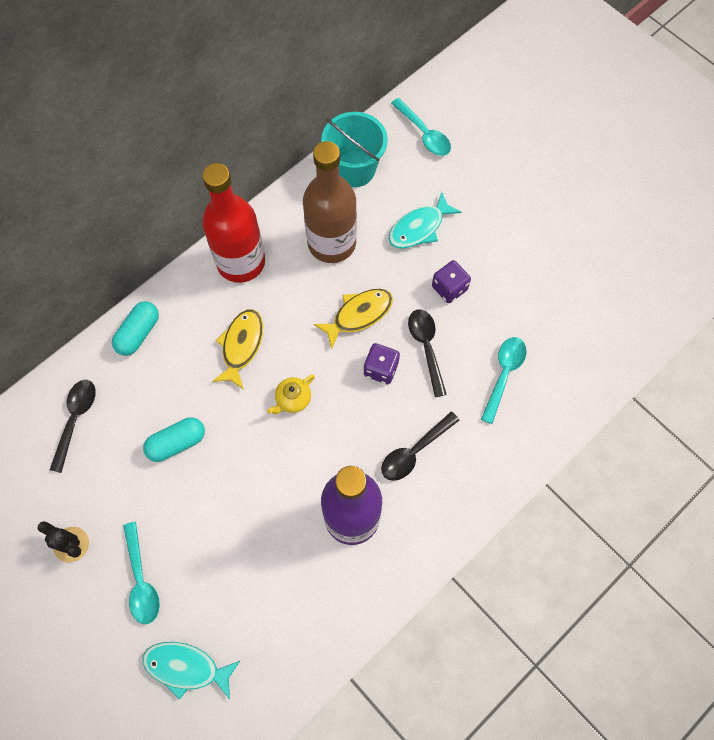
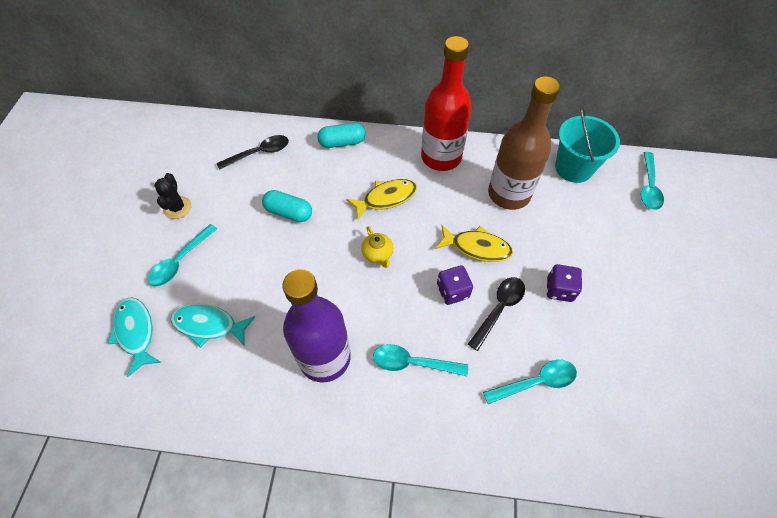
camera: 50 degrees right, 10 degrees down
yellow teapot [267,374,315,414] -> yellow teapot turned 120 degrees counterclockwise [361,226,394,268]
black spoon [381,412,459,481] -> turquoise spoon [373,344,468,376]
turquoise fish [389,192,462,248] -> turquoise fish moved to [170,304,255,348]

